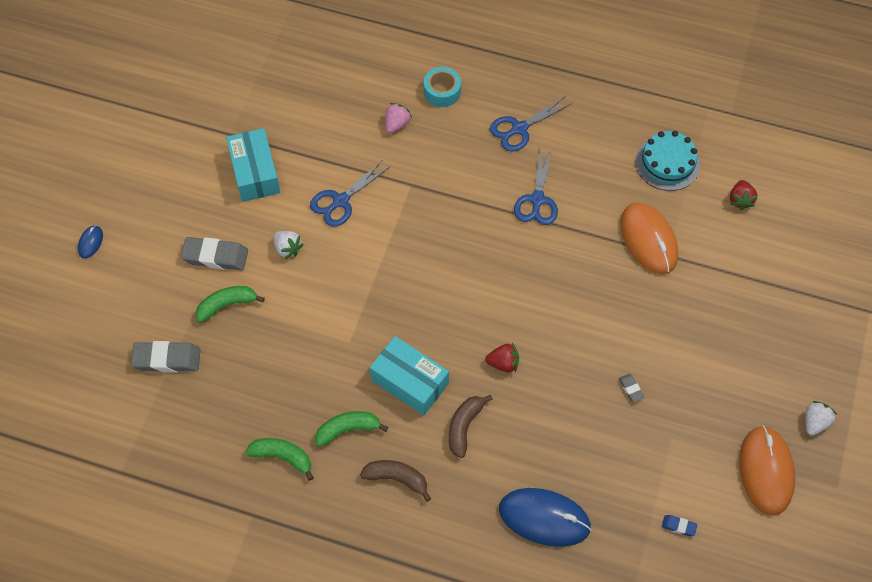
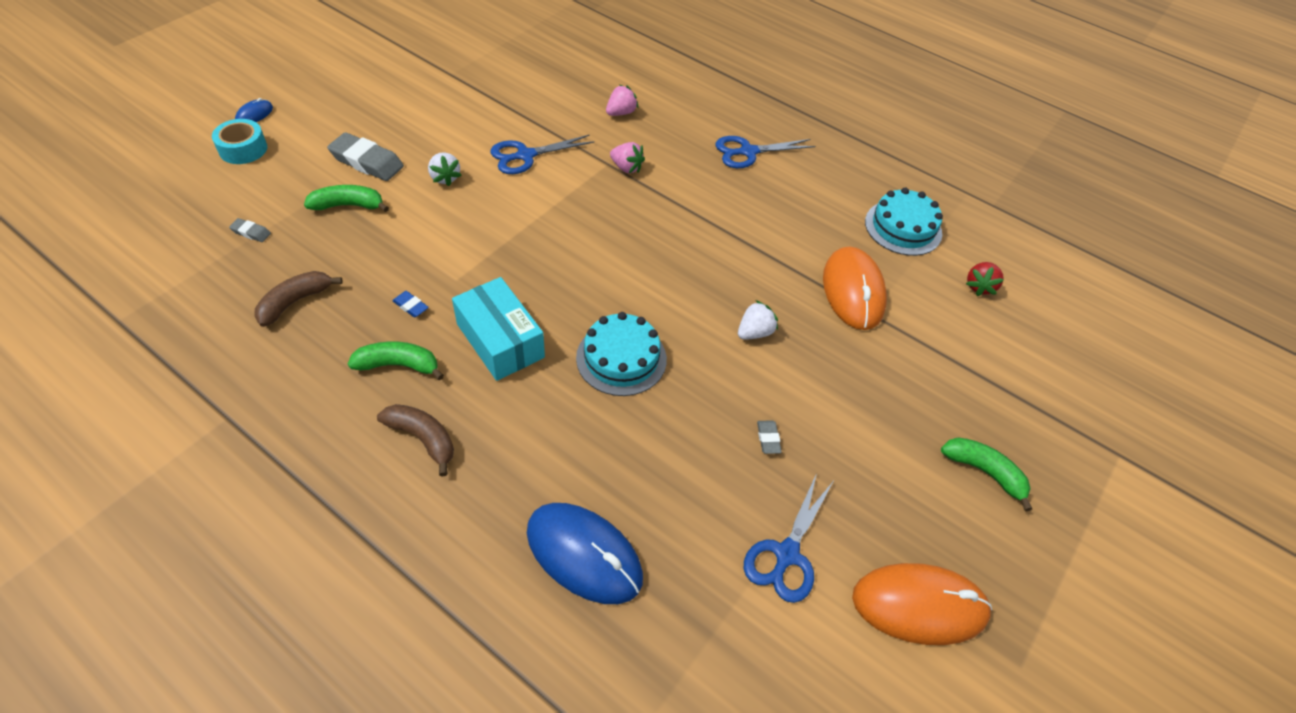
camera: 15 degrees right, 10 degrees down
grey eraser [131,341,201,372] -> grey eraser [229,218,271,242], size x0.47
turquoise box [226,128,280,202] -> none
green banana [245,438,314,481] -> green banana moved to [941,437,1032,511]
turquoise tape [424,67,461,107] -> turquoise tape moved to [212,119,267,164]
brown banana [449,395,493,458] -> brown banana moved to [254,271,343,327]
red strawberry [485,343,519,372] -> turquoise cake [576,312,667,396]
blue scissors [514,148,558,225] -> blue scissors moved to [744,473,833,603]
blue eraser [662,515,697,536] -> blue eraser moved to [392,291,429,317]
orange mouse [739,425,795,516] -> orange mouse turned 75 degrees clockwise [852,563,992,645]
white strawberry [806,401,837,436] -> white strawberry moved to [738,300,778,340]
none -> pink strawberry [610,142,645,173]

